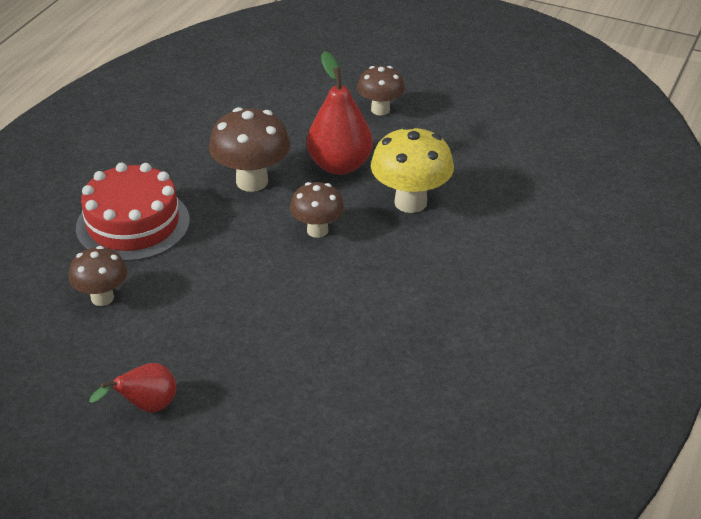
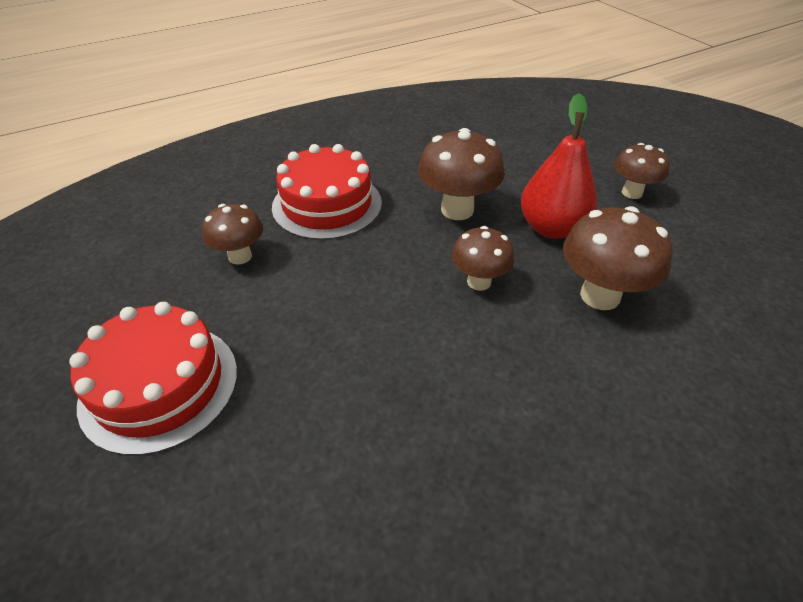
camera: 35 degrees right, 5 degrees up
red pear [89,363,176,412] -> red cake [69,302,237,456]
yellow mushroom [371,126,454,213] -> brown mushroom [563,206,673,310]

